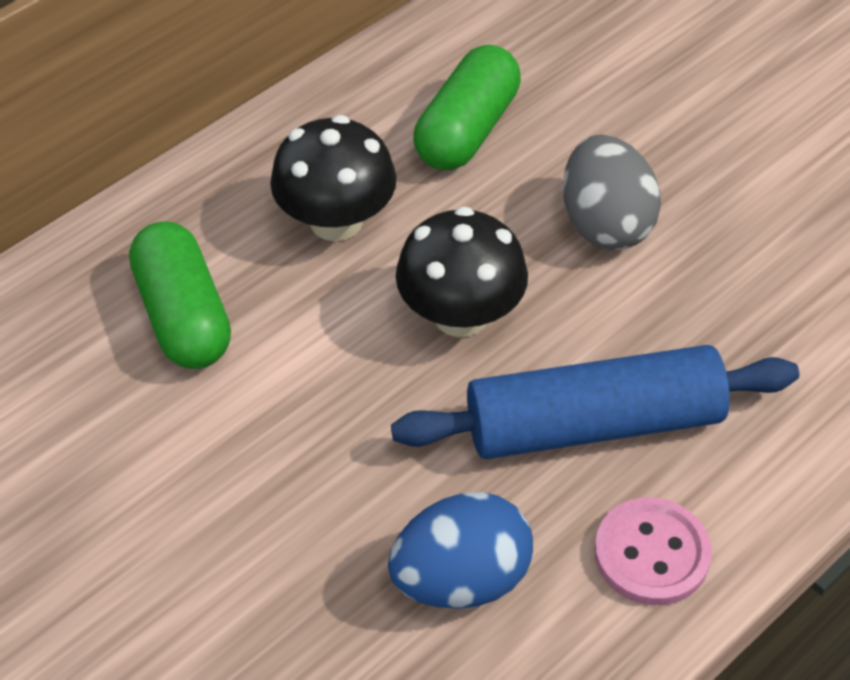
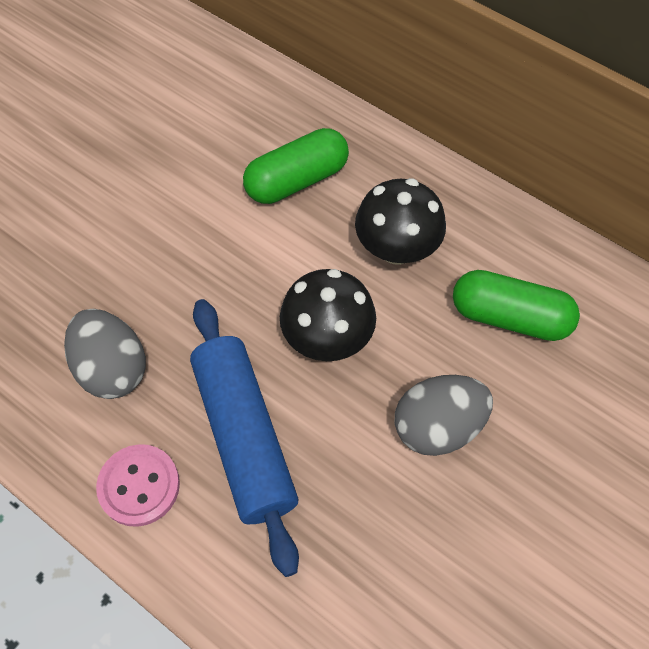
camera: 80 degrees right, 10 degrees up
blue egg [388,492,533,609] -> grey egg [64,309,146,399]

